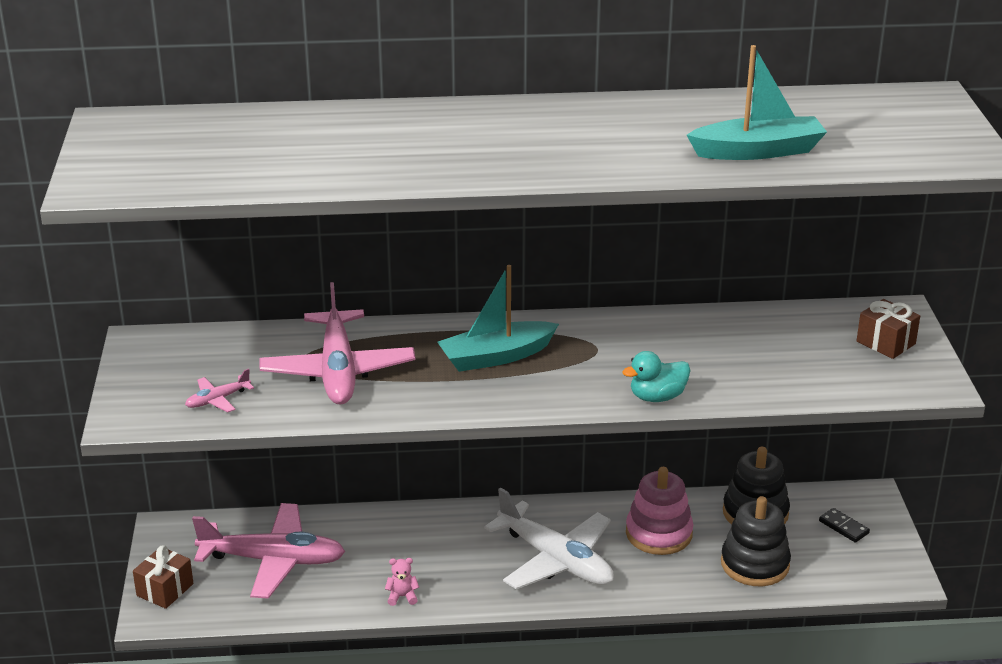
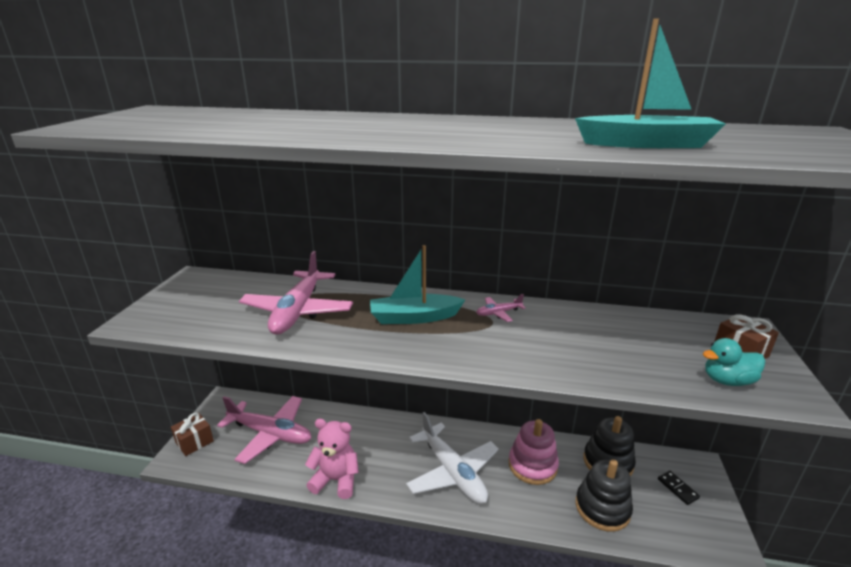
camera: 15 degrees right, 5 degrees down
pink plane [185,368,254,412] -> pink plane moved to [476,294,526,322]
pink teddy bear [385,558,419,606] -> pink teddy bear [305,419,359,499], size x2.19
turquoise duck [622,351,690,402] -> turquoise duck moved to [703,338,765,386]

